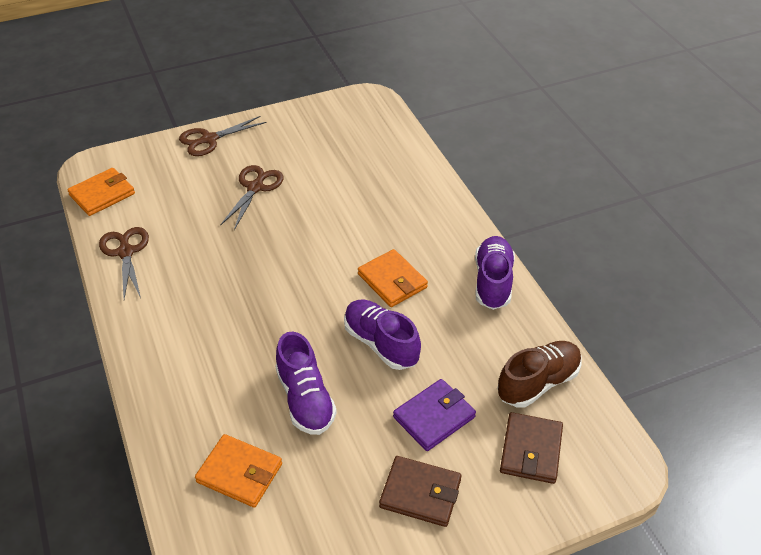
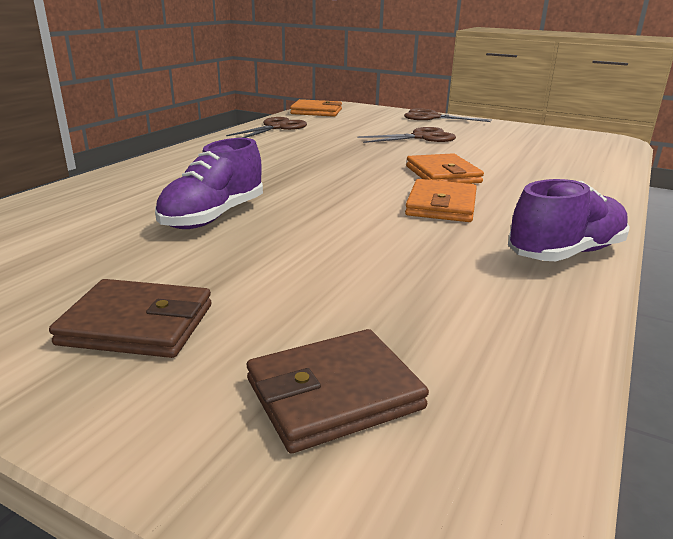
camera: 50 degrees right, 20 degrees down
orange wallet [195,434,282,508] -> orange wallet moved to [406,153,484,184]
purple shoe [344,299,421,370] -> none
brown wallet [379,456,461,527] -> brown wallet turned 60 degrees counterclockwise [49,279,212,358]
purple wallet [393,379,476,451] -> none
brown shoe [497,341,582,408] -> none

